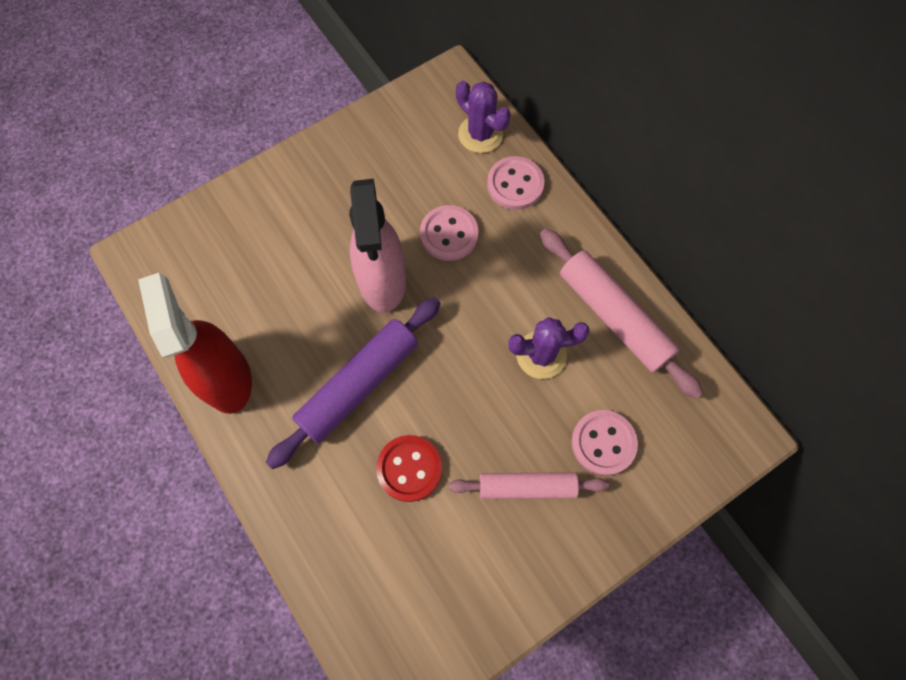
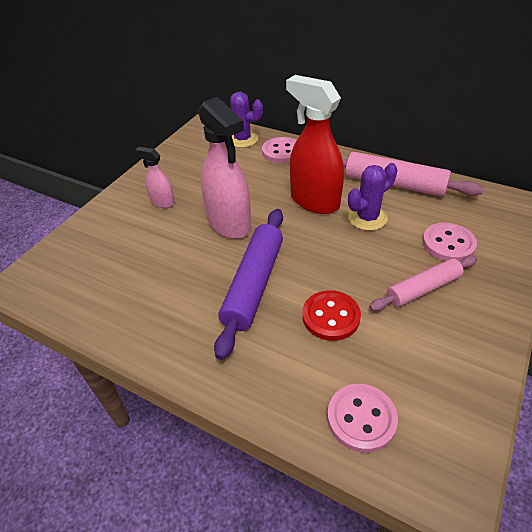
camera: 25 degrees left, 25 degrees down
red spray bottle [138,273,252,414] -> red spray bottle moved to [286,75,344,214]
pink button [420,205,478,261] -> pink button moved to [327,384,398,453]
none -> pink spray bottle [135,147,175,208]

